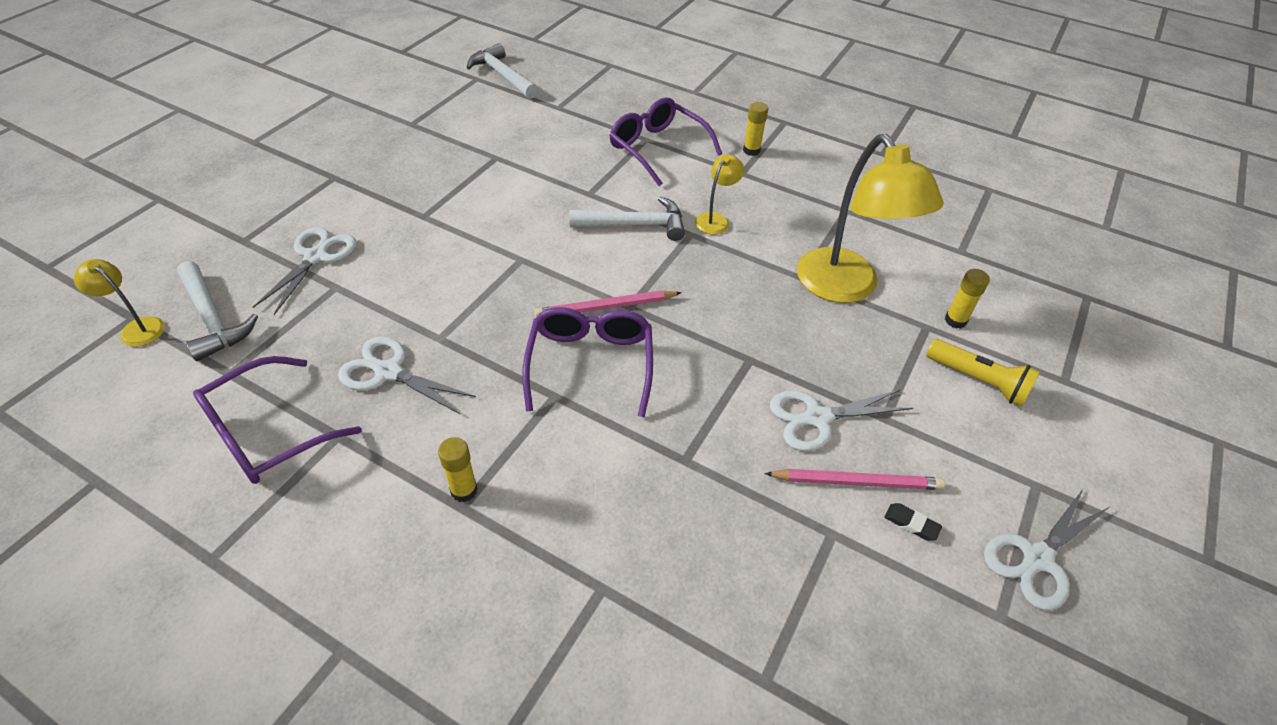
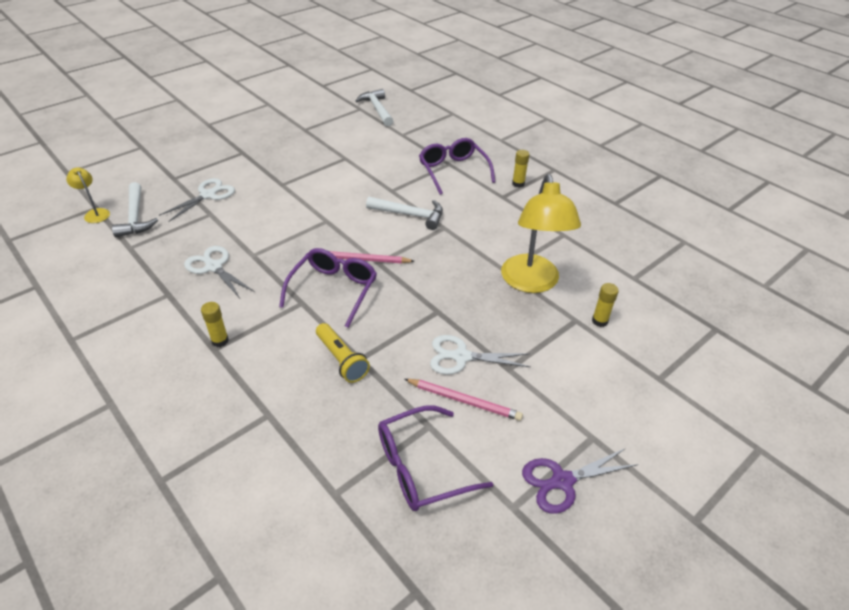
camera: 20 degrees right, 5 degrees down
purple glasses [193,356,362,484] -> purple glasses moved to [378,405,493,511]
yellow lamp [695,154,744,235] -> none
black eraser [884,503,942,541] -> none
yellow flashlight [926,339,1040,407] -> yellow flashlight moved to [316,323,370,383]
white scissors [984,488,1109,610] -> purple scissors [522,448,638,514]

